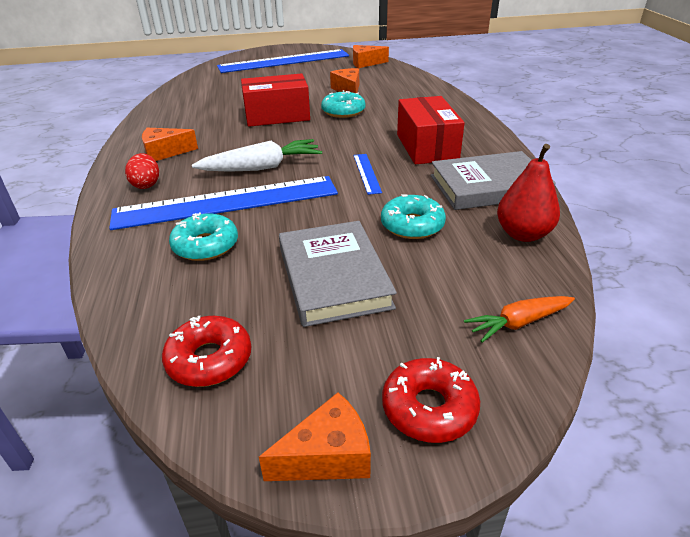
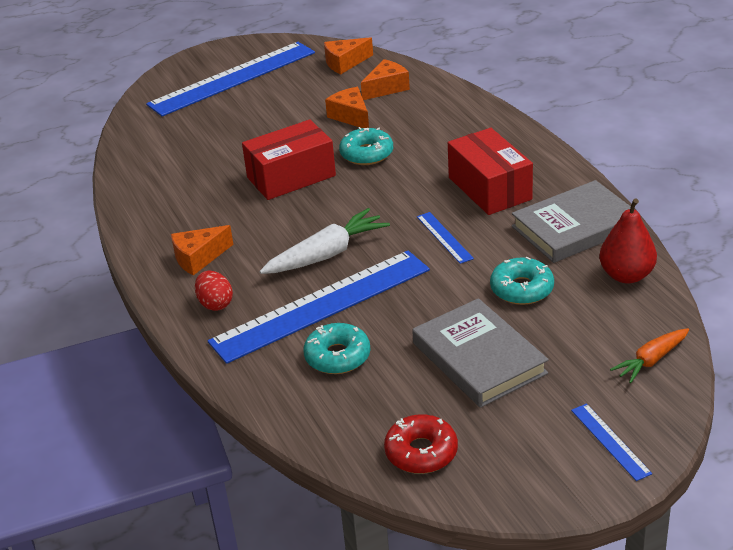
camera: 15 degrees left, 0 degrees up
orange cheese [259,392,371,481] -> orange cheese moved to [361,59,410,100]
red donut [382,357,480,443] -> blue ruler [571,404,652,481]

